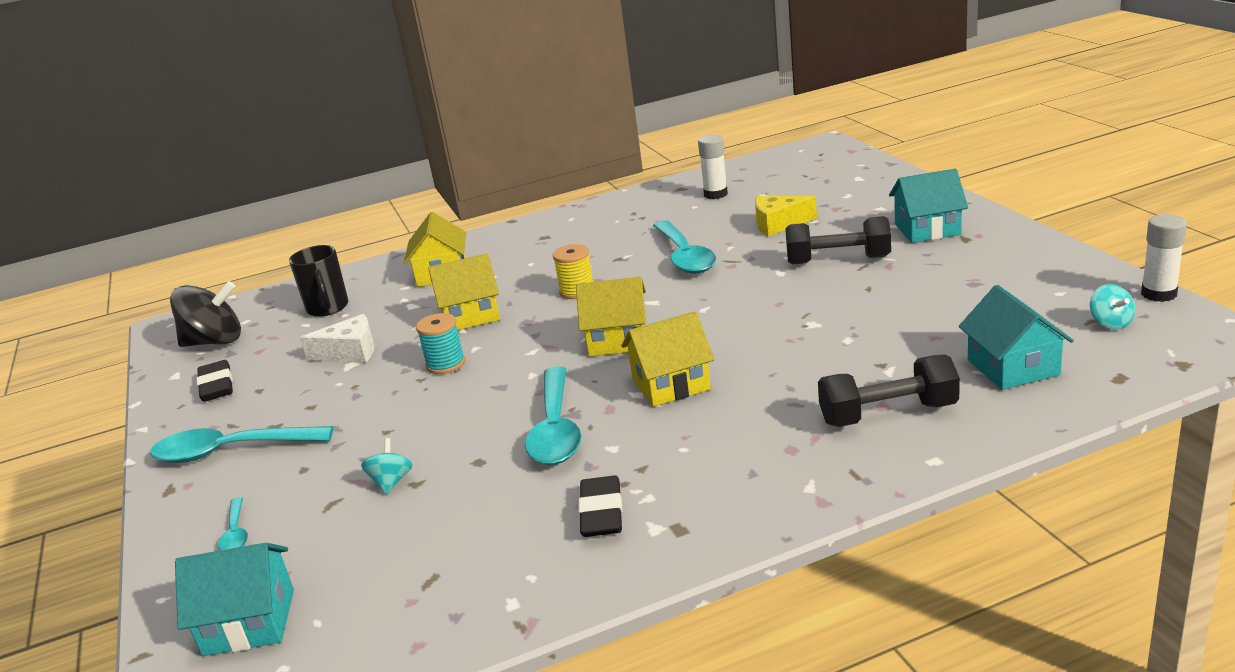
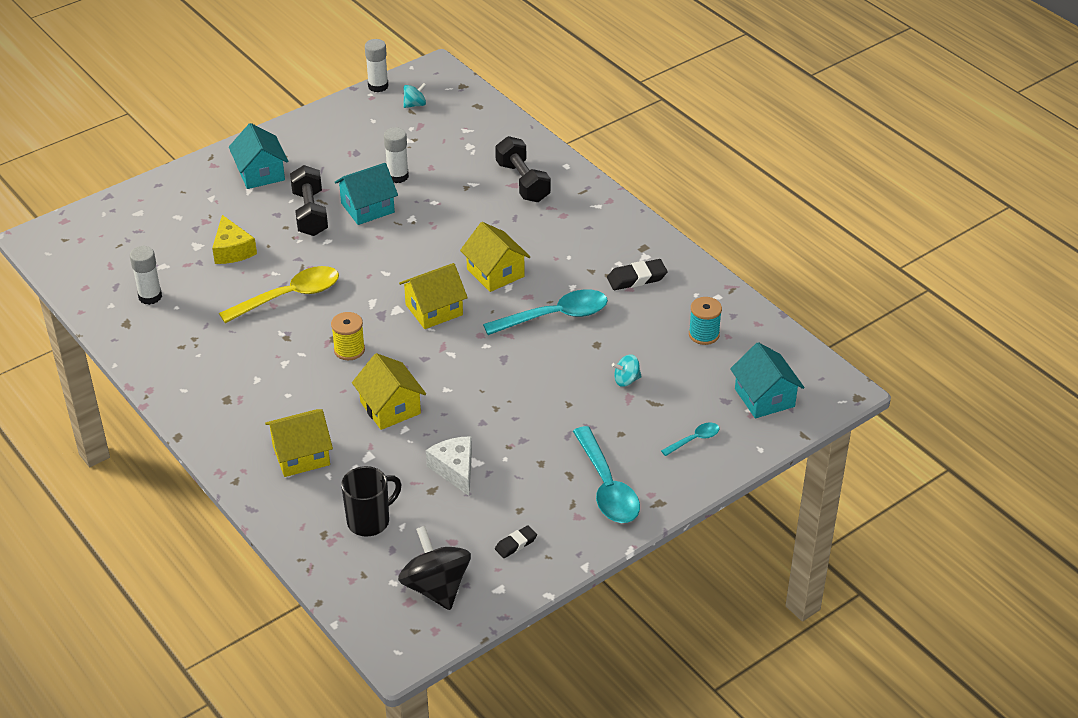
camera: 110 degrees left, 15 degrees up
black eraser [196,360,233,402] -> black eraser [495,525,537,558], size x0.63
turquoise spool [416,313,465,374] -> turquoise spool moved to [689,297,722,345]
yellow house [576,277,646,356] -> yellow house turned 75 degrees clockwise [399,263,468,329]
turquoise spoon [653,220,716,274] -> yellow spoon [219,266,339,323]
turquoise house [959,285,1074,390] -> turquoise house moved to [335,163,398,225]
none -> white glue stick [384,127,409,183]

